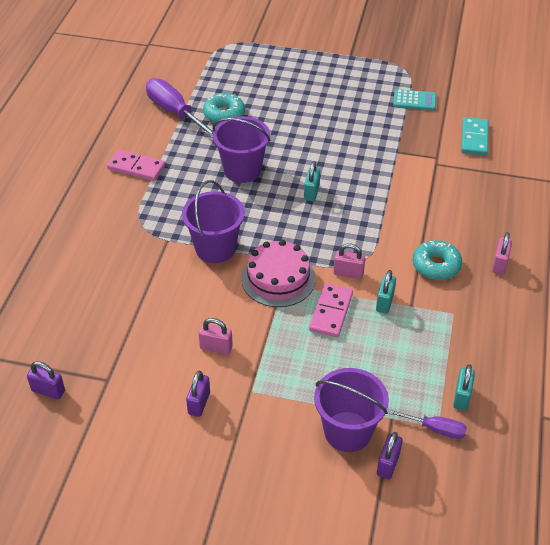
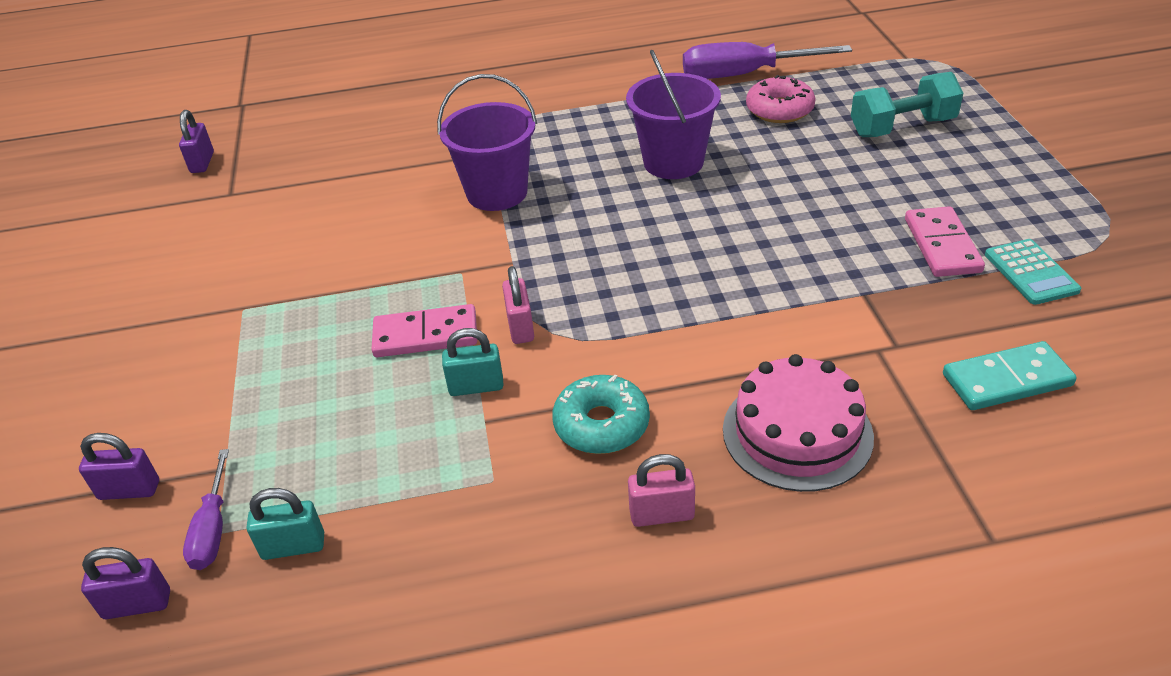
camera: 70 degrees right, 5 degrees down
pink domino [107,150,165,181] -> pink domino moved to [905,206,985,277]
purple screwdriver [146,78,213,138] -> purple screwdriver turned 120 degrees counterclockwise [683,42,852,79]
purple padlock [186,371,210,417] -> purple padlock moved to [81,547,170,619]
pink padlock [199,318,233,355] -> none
turquoise donut [203,93,245,124] -> pink donut [746,75,816,123]
pink cake [241,240,316,307] -> pink cake moved to [723,354,874,492]
turquoise padlock [304,161,320,202] -> none
purple bucket [314,368,389,452] -> none
none -> turquoise dumbbell [851,72,963,137]

